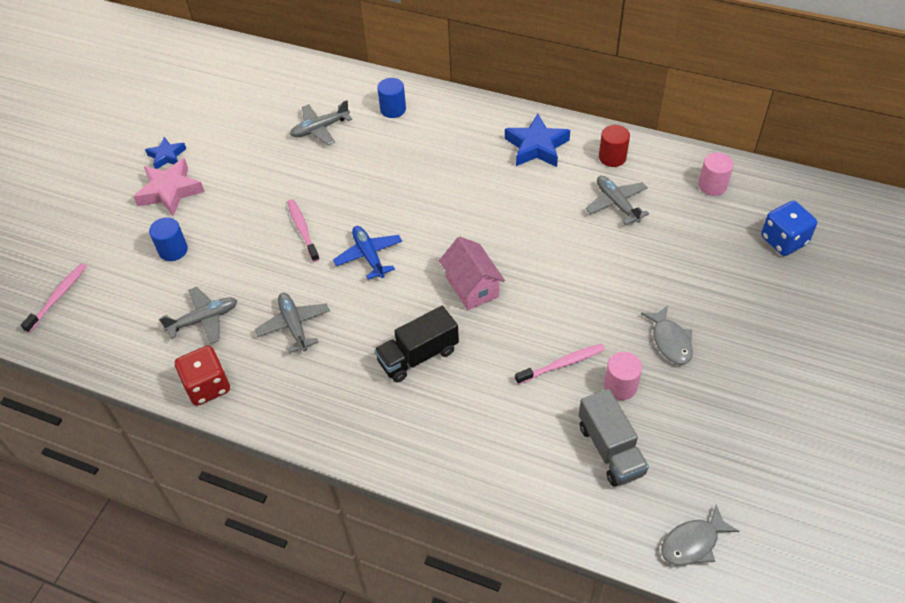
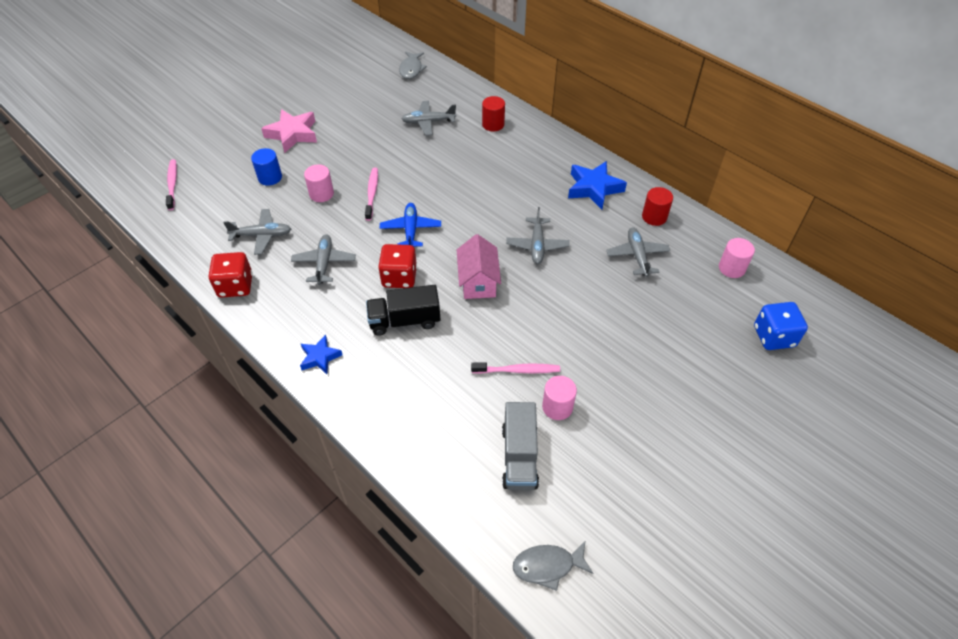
camera: 20 degrees right, 0 degrees up
pink toothbrush [21,263,87,333] -> pink toothbrush turned 60 degrees counterclockwise [166,159,177,210]
blue star [145,137,186,169] -> blue star moved to [300,335,342,374]
blue cylinder [377,78,406,118] -> red cylinder [482,96,505,131]
grey fish [641,306,693,364] -> grey fish moved to [399,51,427,79]
none -> pink cylinder [304,164,334,202]
none -> red dice [378,244,417,288]
none -> grey plane [506,207,569,264]

